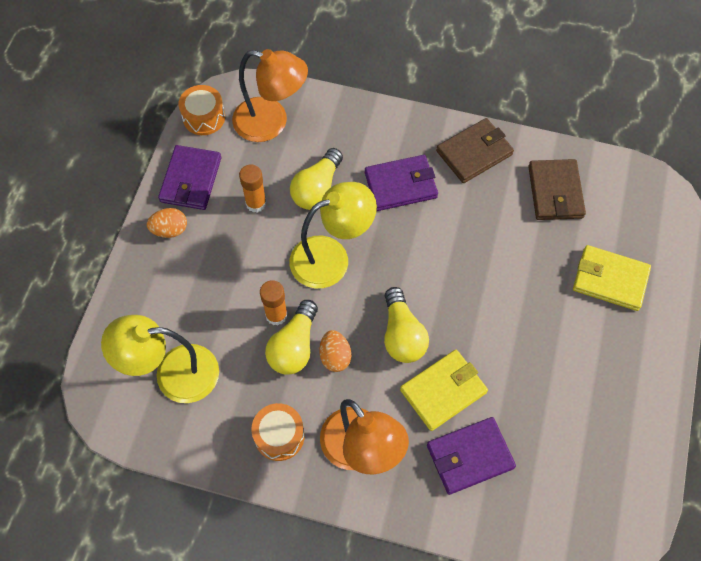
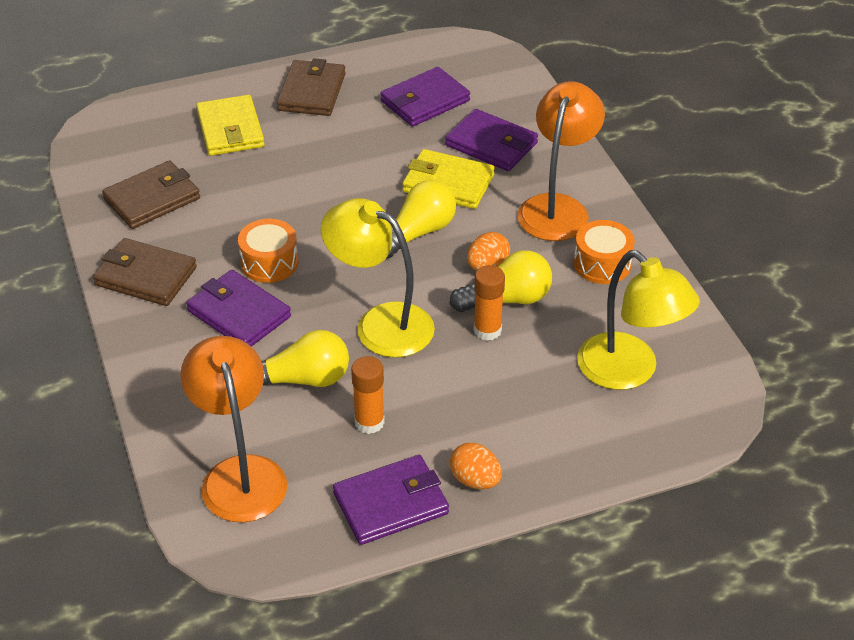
camera: 125 degrees left, 20 degrees down
orange drum [178,85,225,135] -> orange drum moved to [238,219,298,283]
none -> brown wallet [277,58,346,116]
none -> purple wallet [380,67,470,127]

